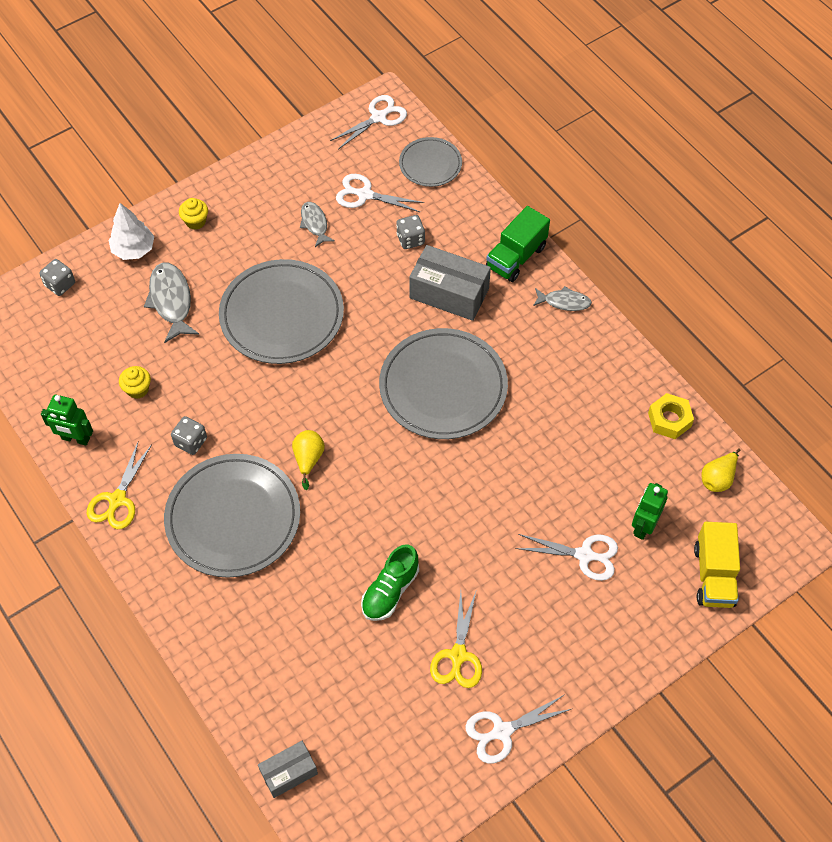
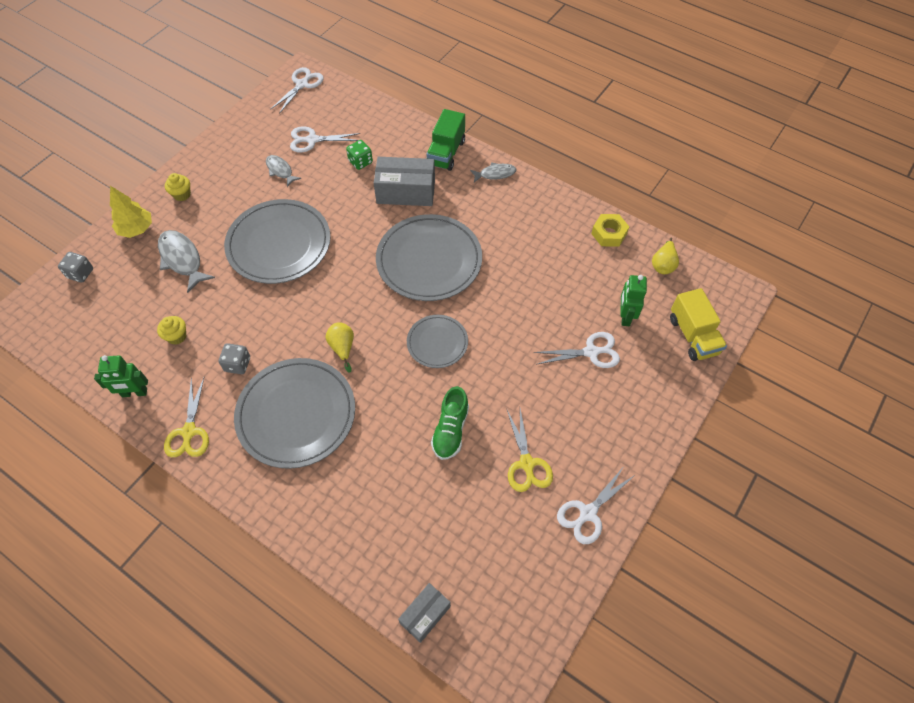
camera: 20 degrees left, 0 degrees up
white tree [109,203,154,260] -> yellow tree [110,186,152,238]
grey dice [396,215,425,249] -> green dice [346,140,373,170]
grey plate [399,137,462,187] -> grey plate moved to [407,315,468,368]

